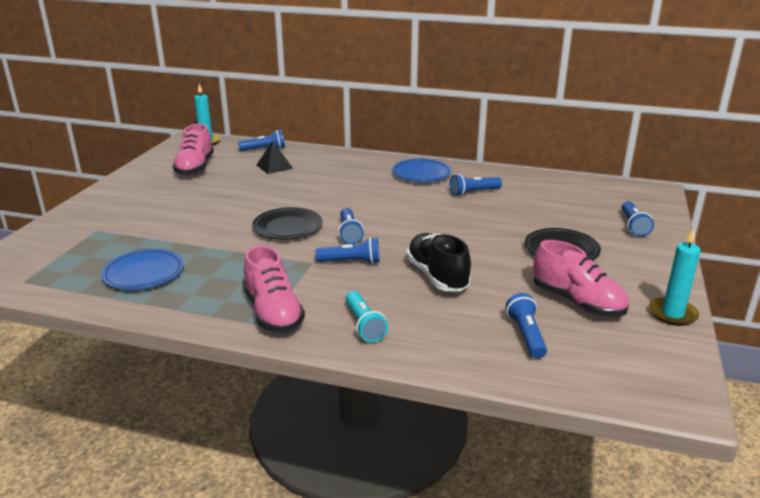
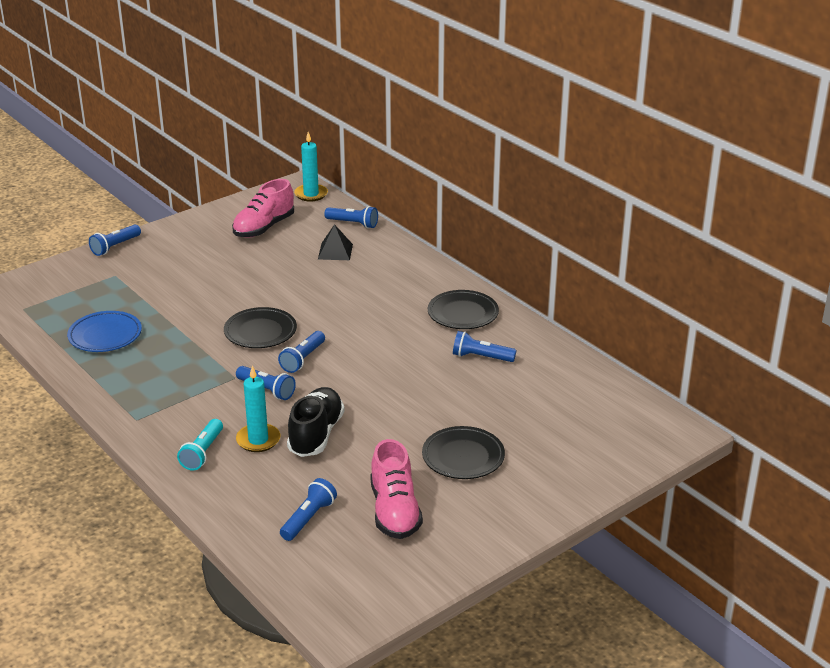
camera: 35 degrees right, 5 degrees up
pink shoe [244,245,305,333] -> none
blue plate [392,159,452,182] -> black plate [428,290,499,329]
blue flashlight [621,201,654,237] -> blue flashlight moved to [89,224,141,256]
turquoise candle [649,228,701,326] -> turquoise candle moved to [236,366,280,452]

